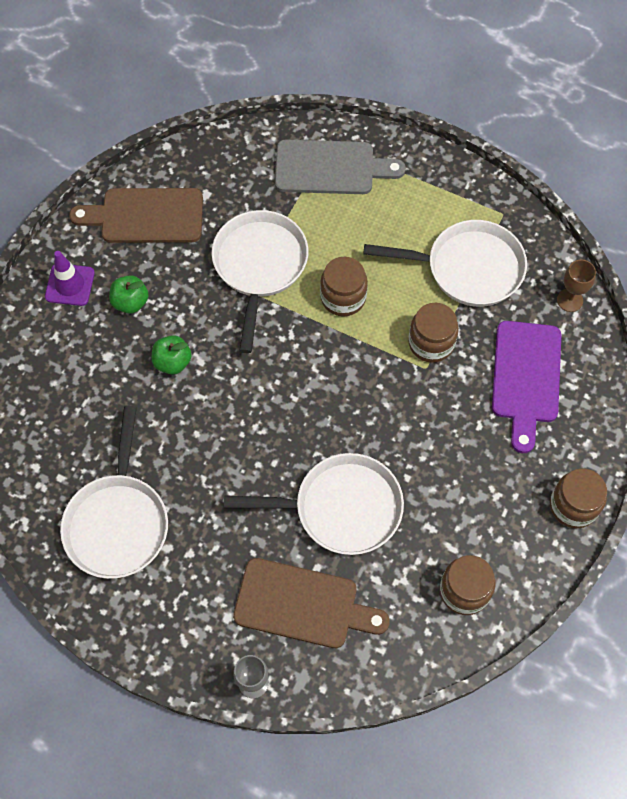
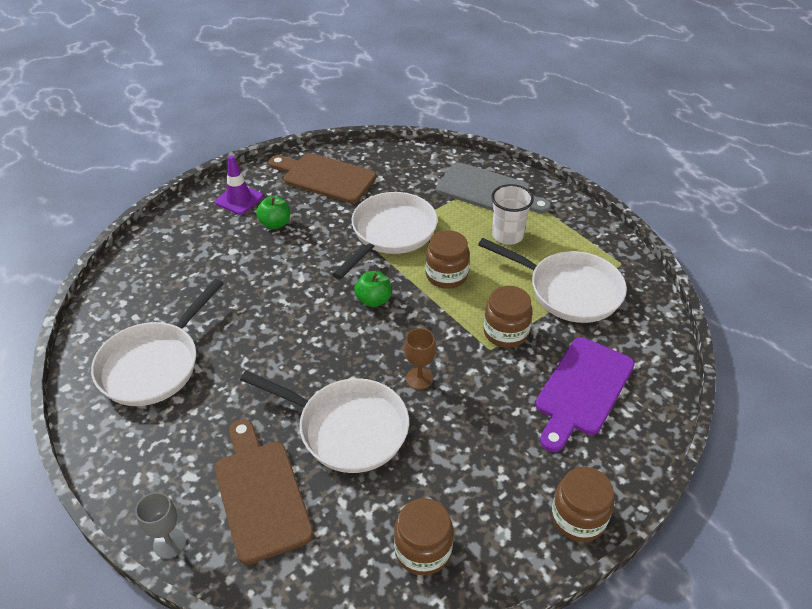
camera: 25 degrees right, 20 degrees down
green apple [152,335,191,375] -> green apple moved to [354,271,392,307]
brown cutting board [233,558,390,648] -> brown cutting board turned 150 degrees counterclockwise [214,419,314,565]
brown goblet [557,259,596,312] -> brown goblet moved to [404,328,436,390]
none -> white cup [491,184,534,245]

